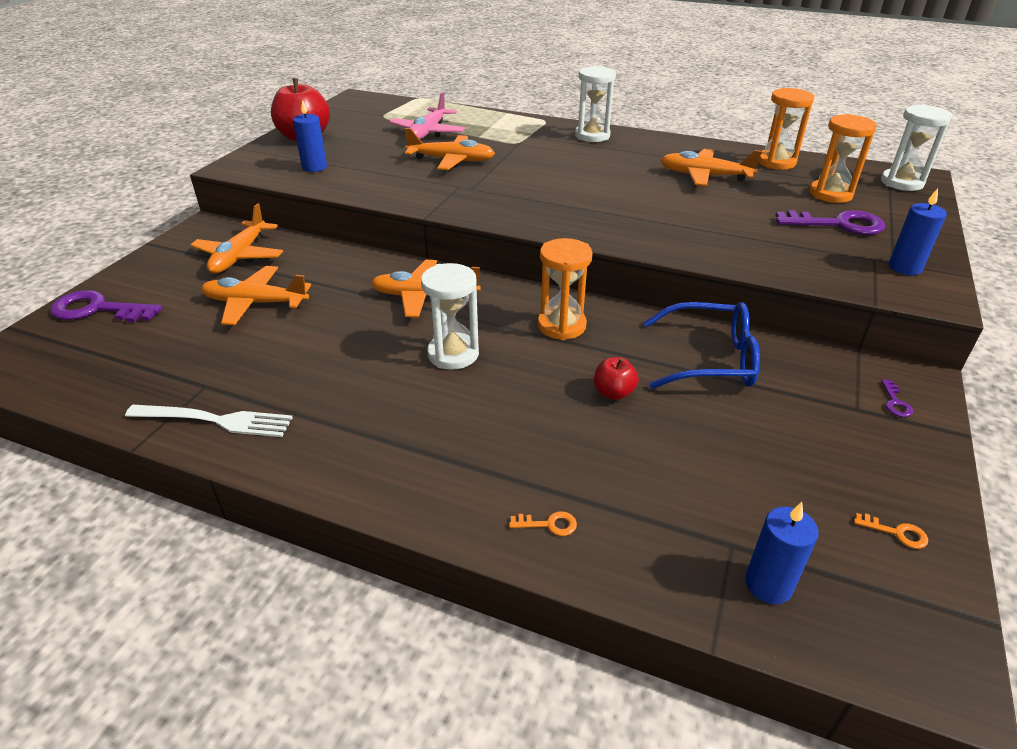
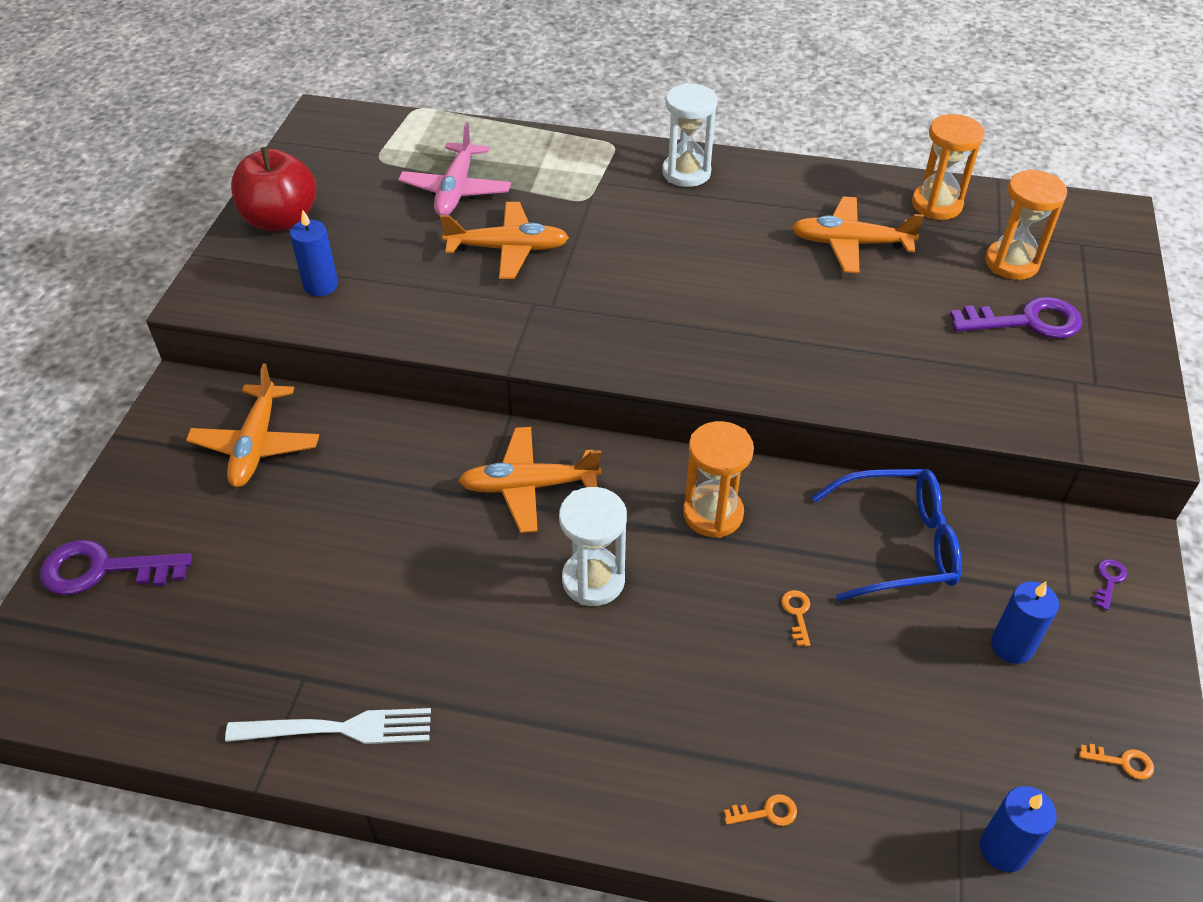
camera: 10 degrees left, 10 degrees up
orange plane [201,266,311,325] -> none
red apple [594,357,639,400] -> orange key [781,590,810,647]
white hourglass [881,105,952,191] -> none
purple key [881,379,913,417] -> purple key turned 150 degrees counterclockwise [1094,559,1127,610]
blue candle [889,188,947,275] -> blue candle moved to [991,581,1059,664]

